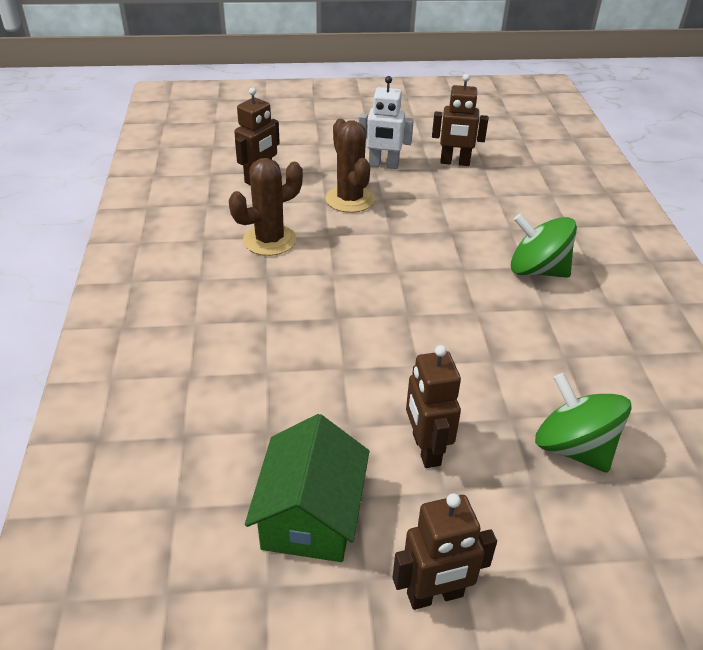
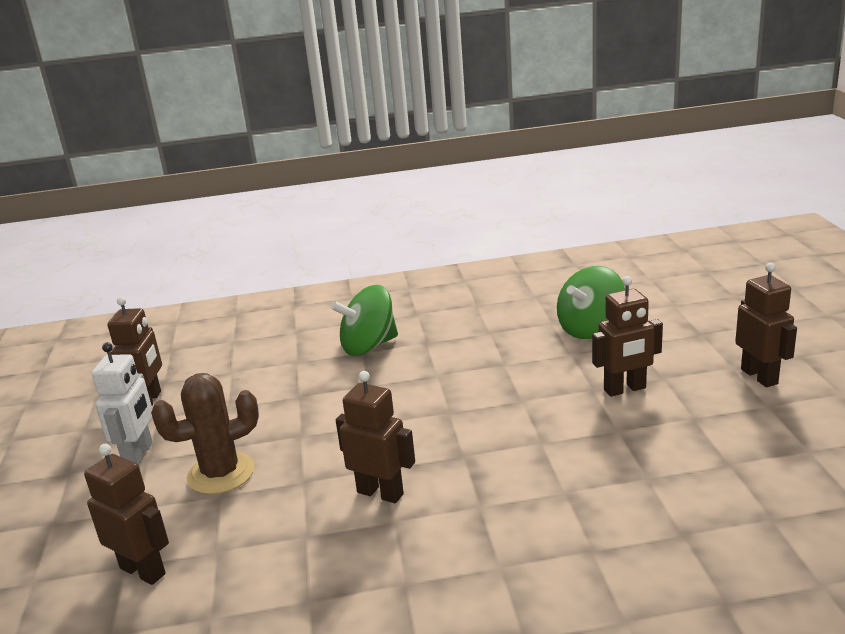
camera: 90 degrees left, 15 degrees down
brown cactus [229,158,303,256] -> none
green house [245,414,369,562] -> none
green spinning top [511,213,577,278] -> green spinning top turned 45 degrees clockwise [331,285,398,356]
none -> brown robot [336,371,415,503]

